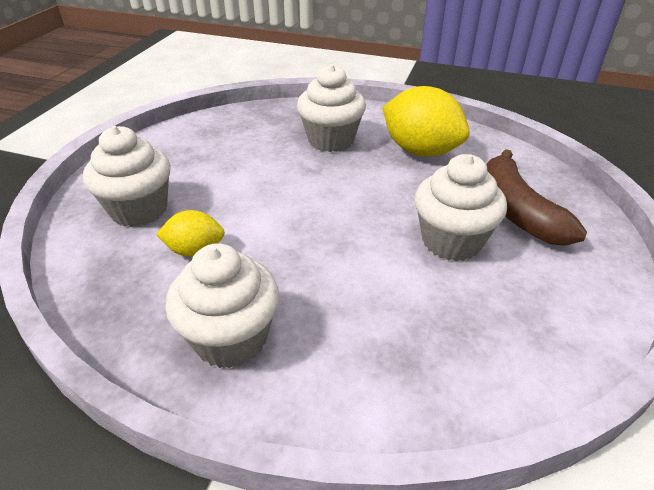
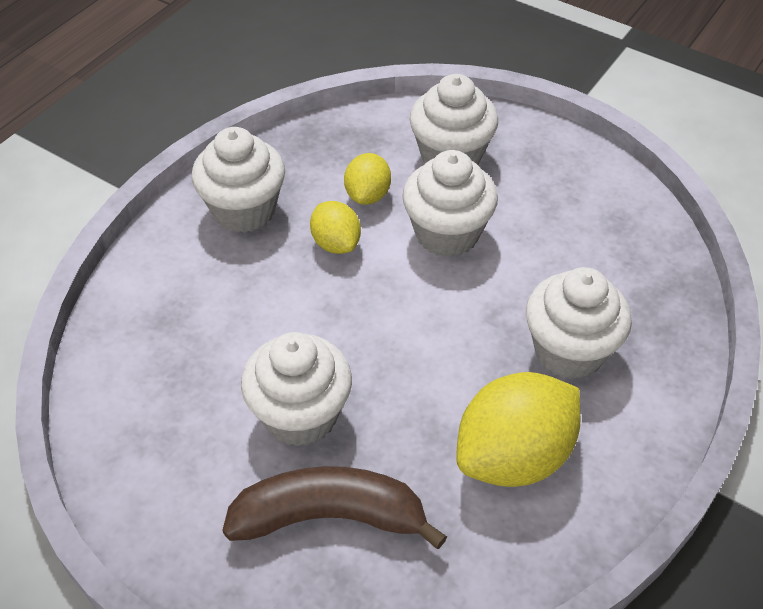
camera: 105 degrees right, 10 degrees up
none -> yellow lemon [310,201,361,254]
none -> white cupcake [402,150,498,257]

